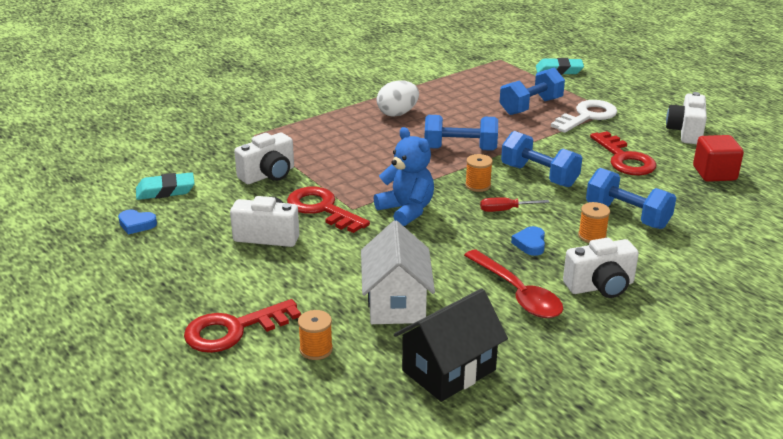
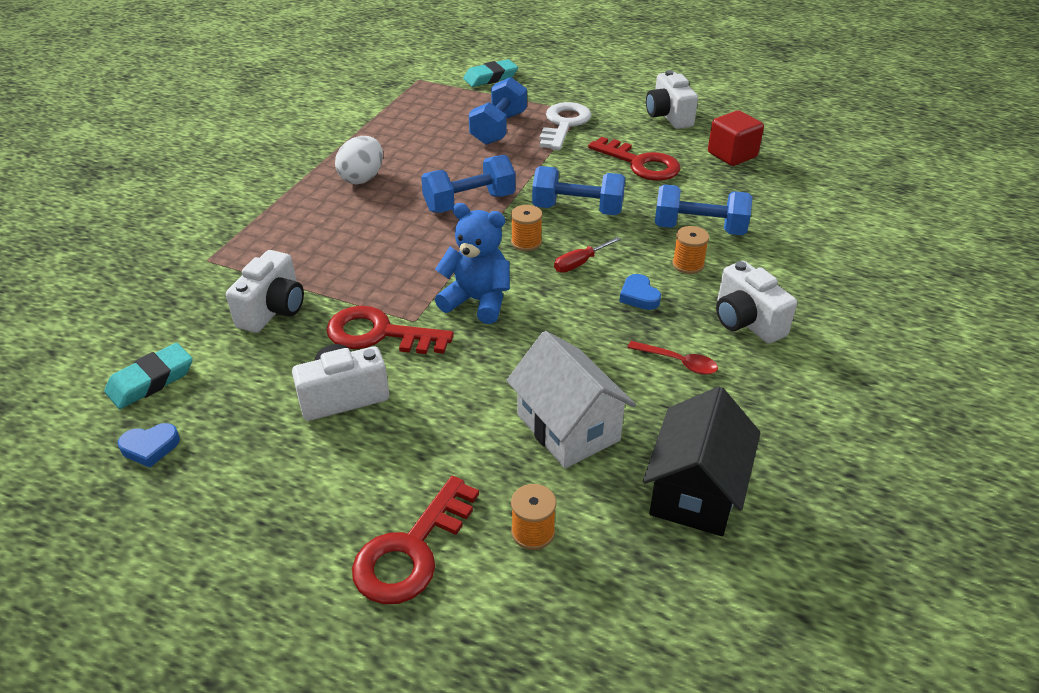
camera: 30 degrees left, 10 degrees up
red spoon [464,249,563,318] -> red spoon [628,341,718,375], size x0.57
white camera [563,237,639,298] -> white camera turned 105 degrees clockwise [716,261,797,344]

